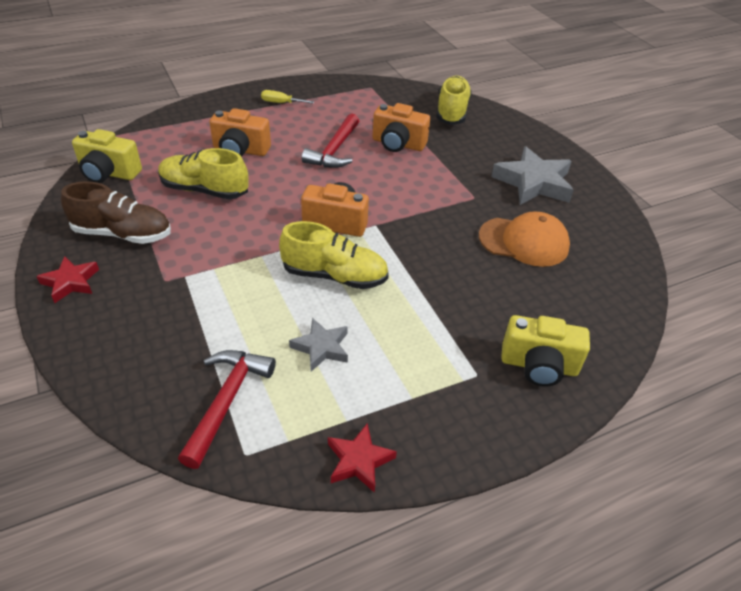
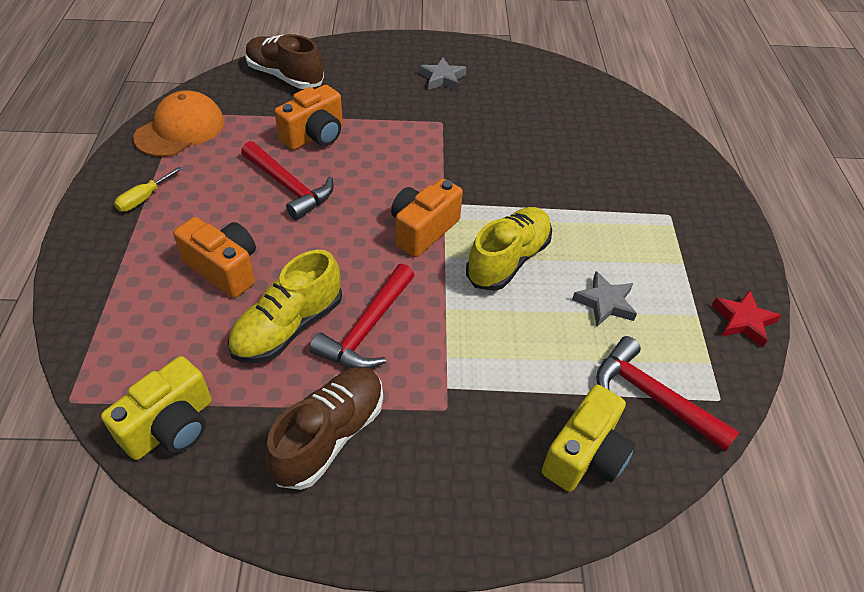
camera: 65 degrees left, 5 degrees up
red star [36,256,99,303] -> none
orange camera [209,108,271,157] -> orange camera turned 90 degrees counterclockwise [173,217,256,298]
yellow shoe [436,76,472,125] -> brown shoe [245,34,324,89]
orange cap [479,211,570,267] -> orange cap moved to [133,90,224,157]
grey star [491,146,574,205] -> grey star [419,58,467,91], size x0.56
yellow camera [501,315,590,387] -> yellow camera moved to [542,385,635,492]
none -> red hammer [310,264,415,369]

